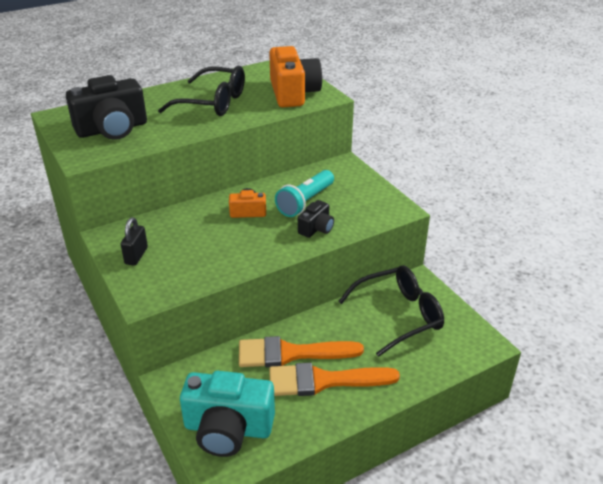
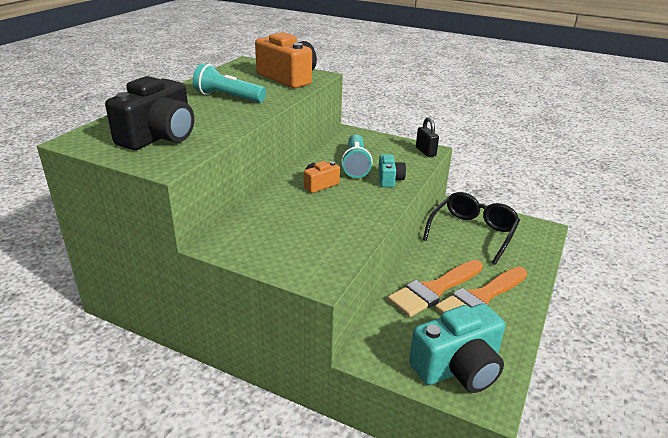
camera: 35 degrees left, 5 degrees down
black padlock [121,217,148,266] -> black padlock moved to [416,117,439,157]
black glasses [158,66,245,116] -> turquoise flashlight [193,63,266,103]
black camera [298,200,334,238] -> turquoise camera [378,154,406,187]

